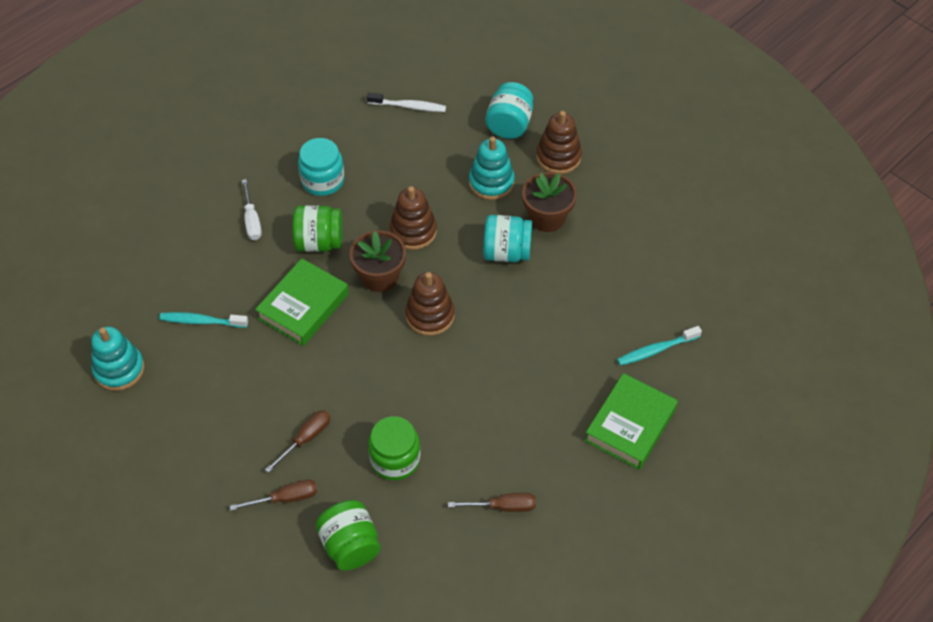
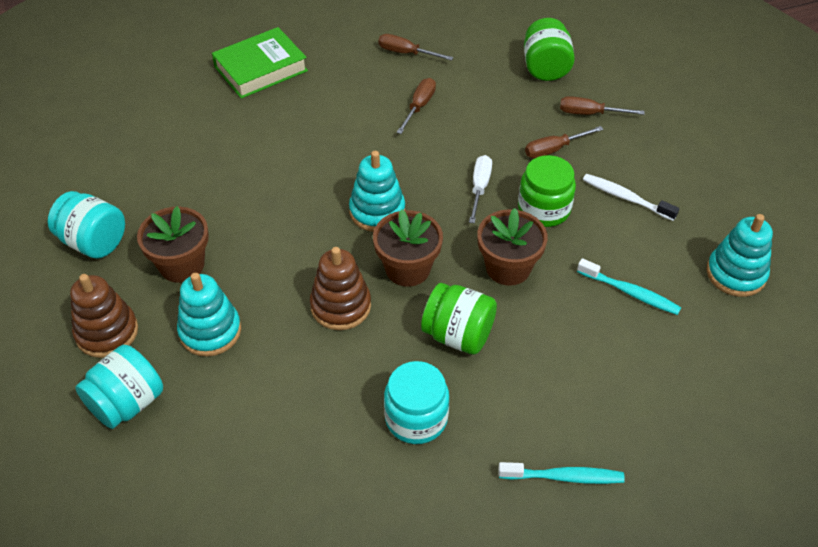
camera: 155 degrees left, 5 degrees down
white screwdriver [242,179,262,240] -> white screwdriver moved to [469,155,492,223]
green book [255,258,349,346] -> brown flower pot [477,208,548,286]
white toothbrush [367,92,446,112] -> white toothbrush moved to [583,174,679,221]
green jar [368,416,420,480] -> green jar moved to [518,155,576,227]
brown stacking toy [405,272,455,336] -> turquoise stacking toy [349,151,405,232]
turquoise jar [483,215,532,262] -> turquoise jar moved to [48,191,125,259]
turquoise toothbrush [617,326,702,366] -> turquoise toothbrush moved to [498,462,625,484]
none -> brown screwdriver [397,78,436,134]

